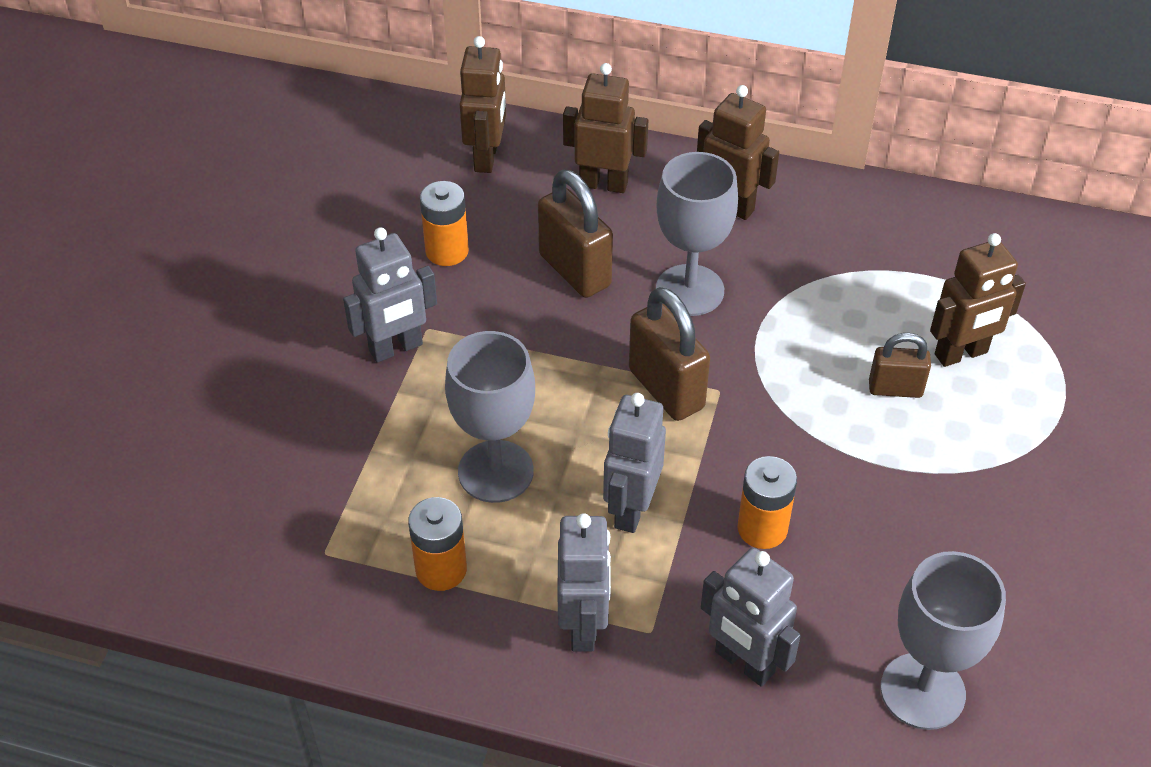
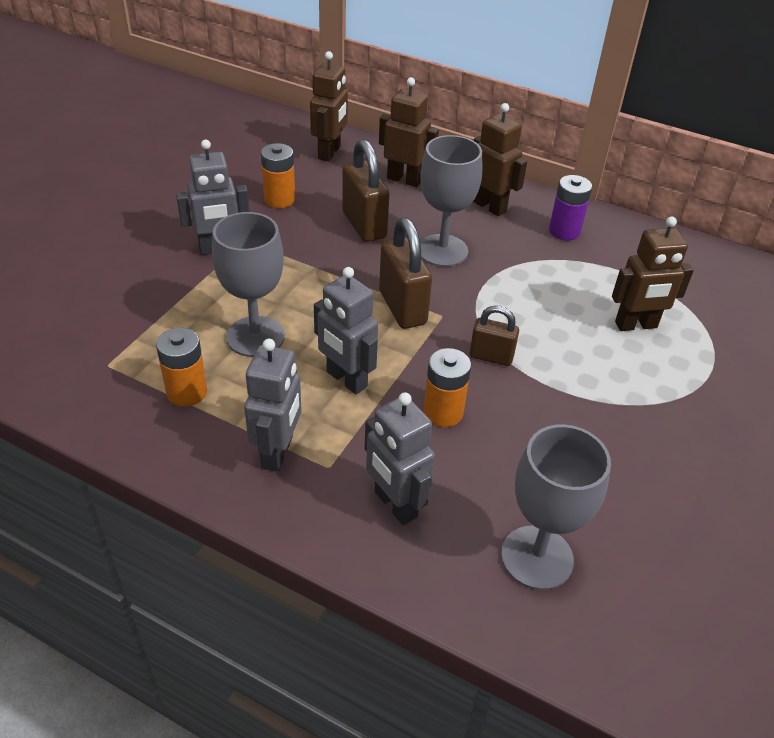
camera: 10 degrees right, 5 degrees down
grey robot [603,393,666,533] -> grey robot turned 75 degrees counterclockwise [314,267,378,394]
brown padlock [869,333,931,398] -> brown padlock moved to [470,305,519,366]
none -> purple battery [549,175,592,240]

